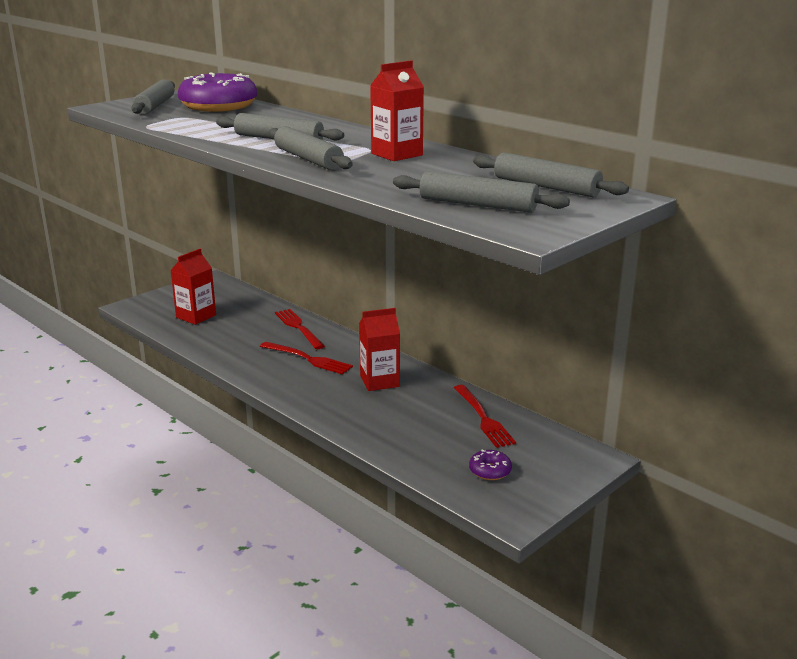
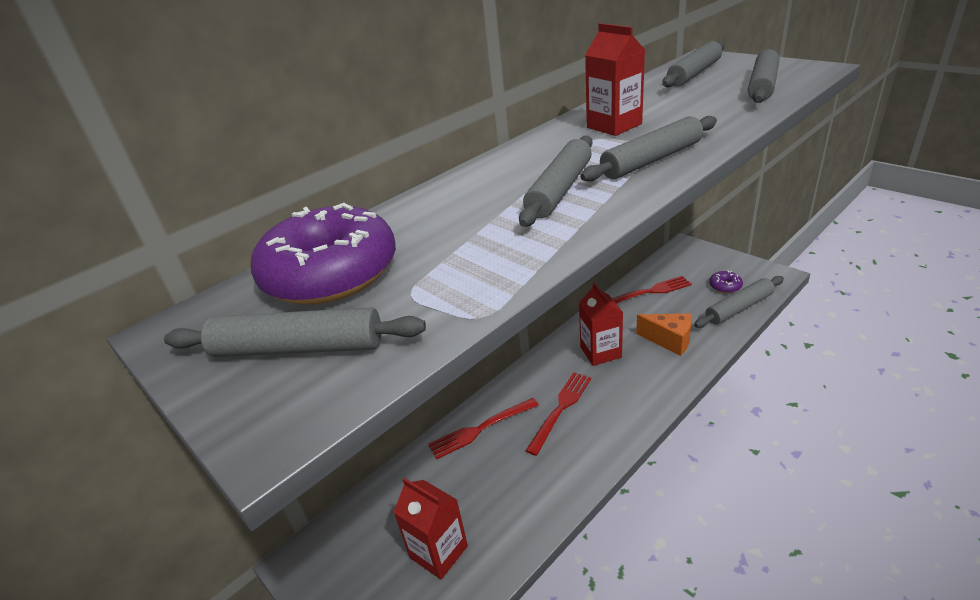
camera: 85 degrees left, 10 degrees up
none -> orange cheese [636,313,692,356]
none -> grey rolling pin [694,276,784,328]

